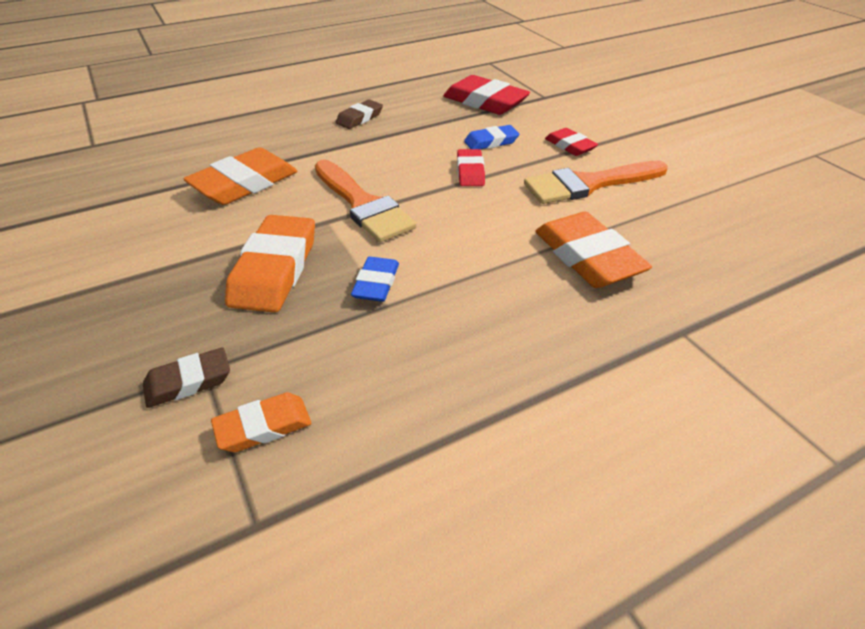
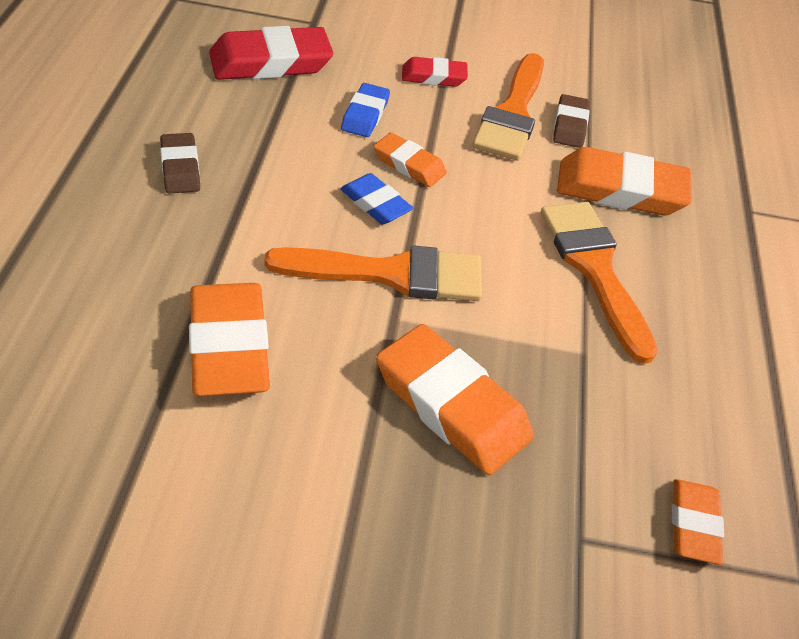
camera: 60 degrees left, 5 degrees up
brown eraser [143,347,230,408] -> brown eraser moved to [553,94,589,148]
blue eraser [351,257,399,302] -> blue eraser moved to [340,173,413,224]
red eraser [457,149,485,186] -> orange eraser [374,132,447,187]
none -> orange brush [541,202,658,364]

